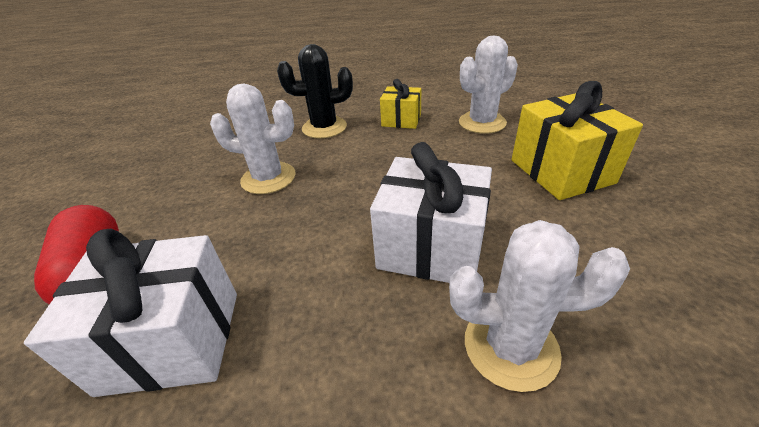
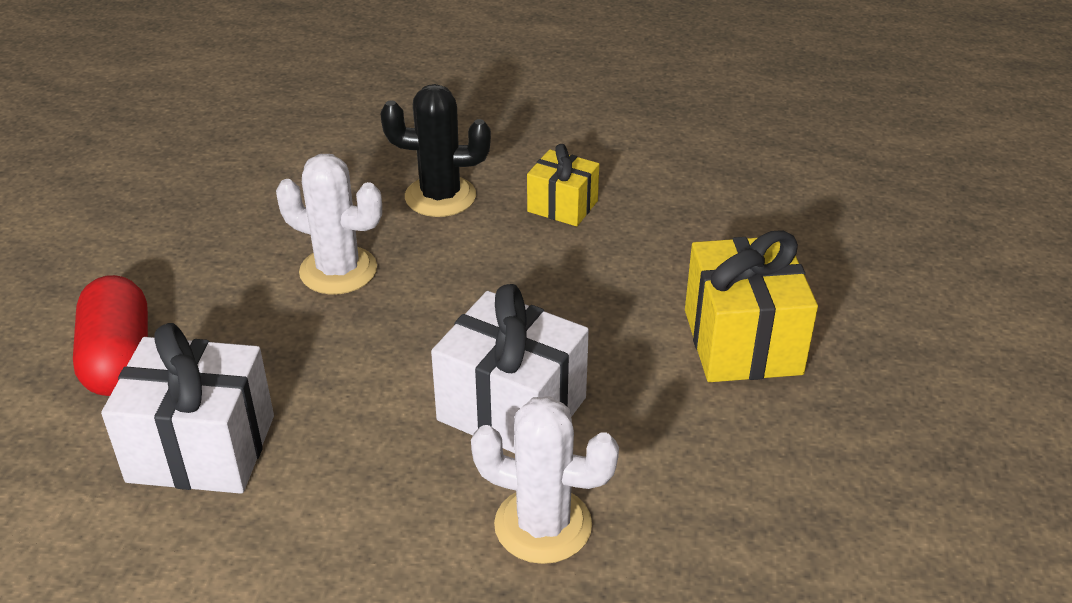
camera: 10 degrees right, 0 degrees up
white cactus [459,35,518,134] -> none

